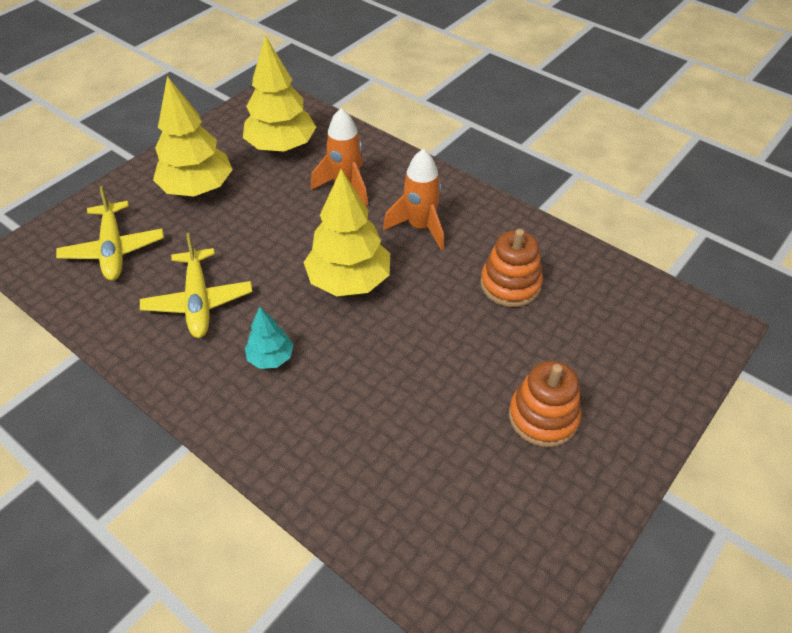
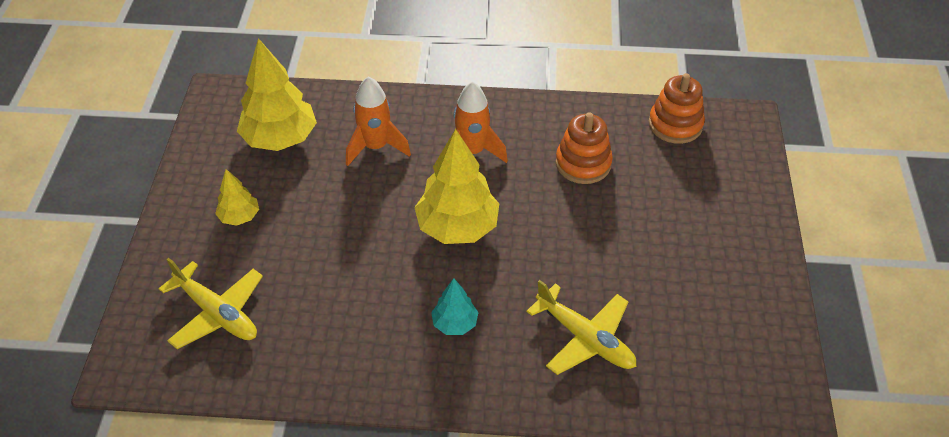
camera: 35 degrees left, 0 degrees up
yellow plane [140,233,252,338] -> yellow plane moved to [526,280,636,375]
yellow tree [153,76,233,196] -> yellow tree [215,169,259,226], size x0.52
orange stacking toy [509,361,581,447] -> orange stacking toy moved to [649,73,705,144]

